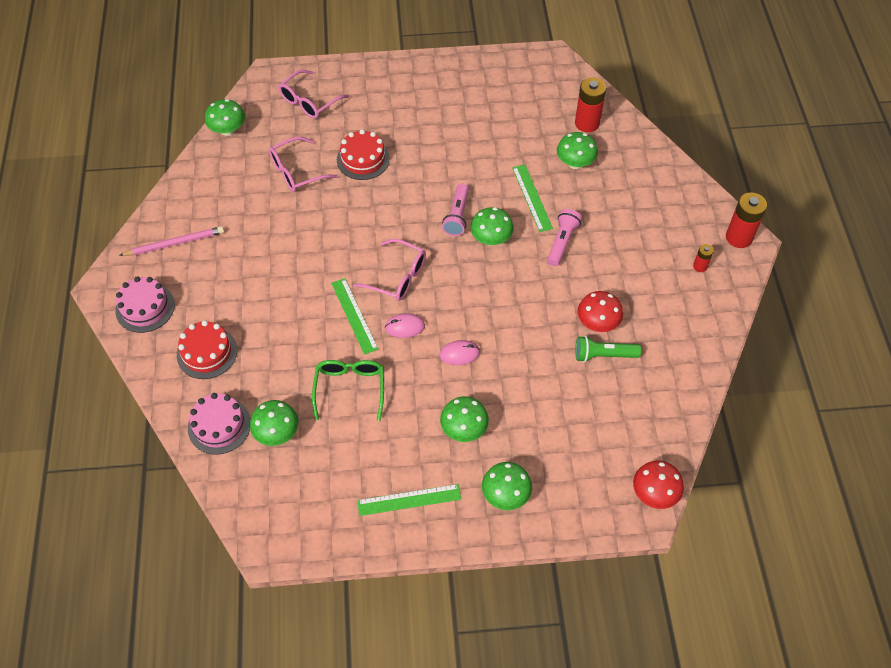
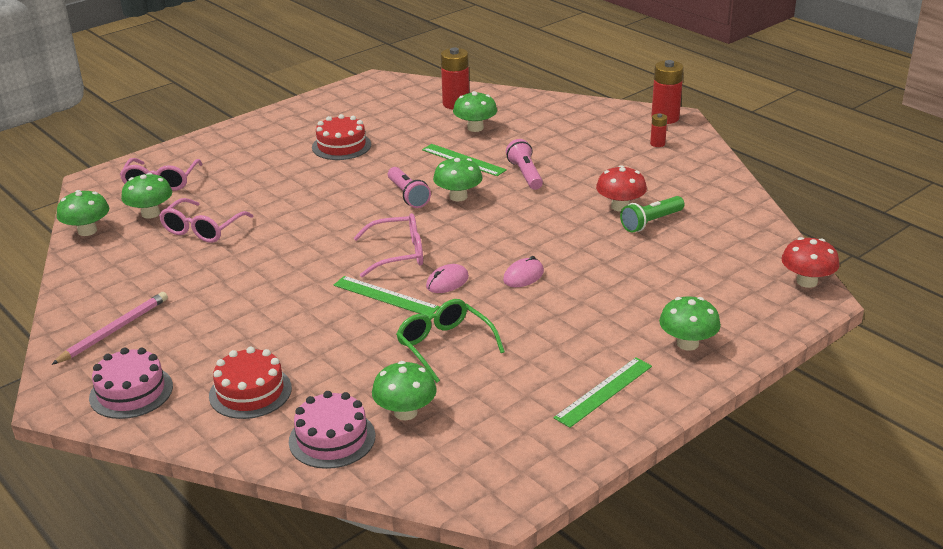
camera: 35 degrees left, 25 degrees down
red cake [337,129,390,180] -> red cake moved to [312,114,371,160]
green mushroom [440,396,489,442] -> green mushroom moved to [121,173,172,219]

